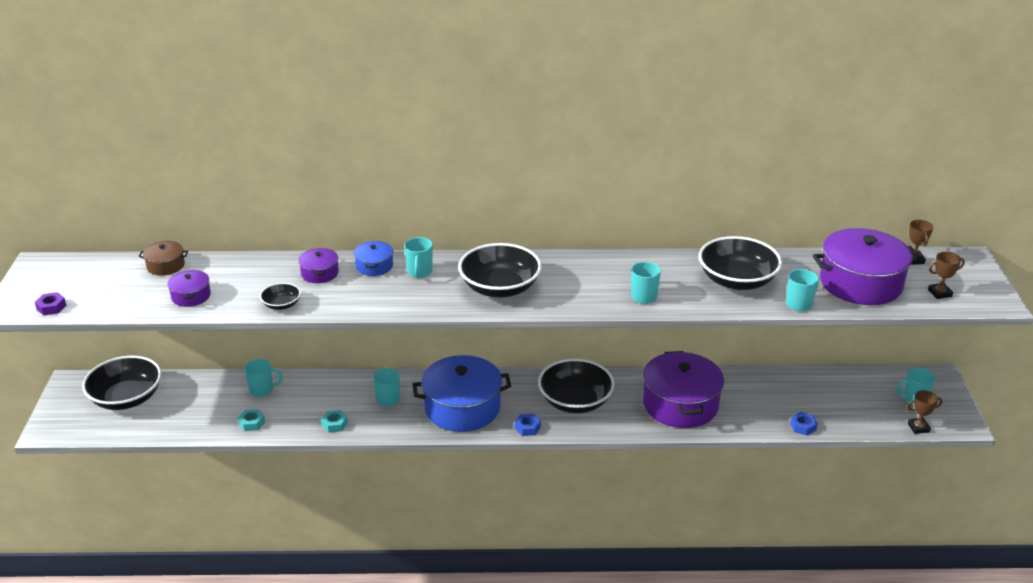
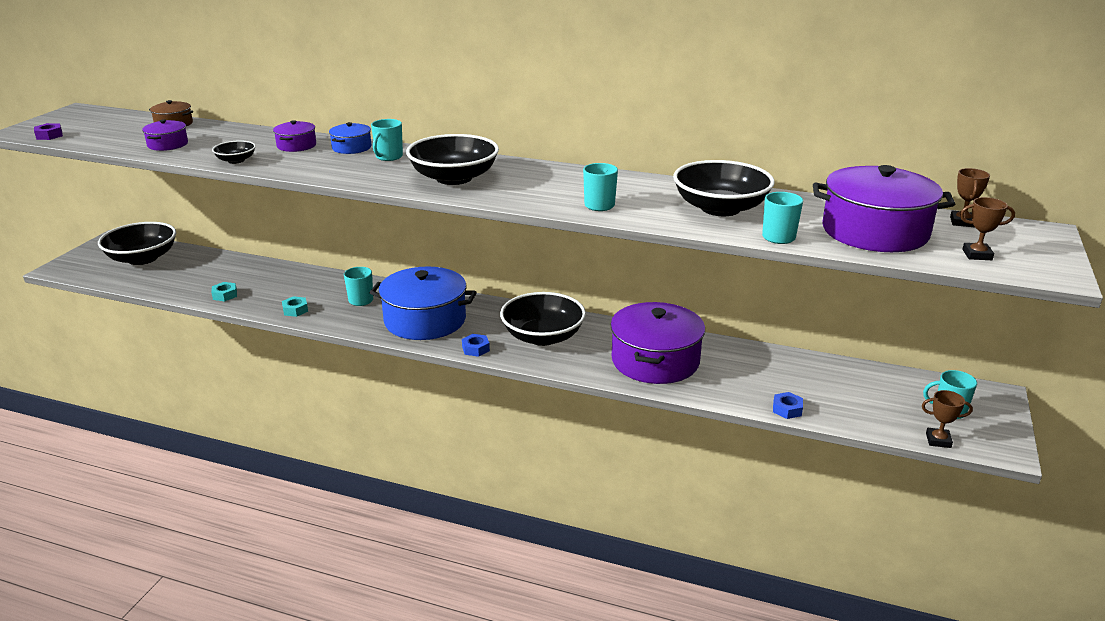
camera: 20 degrees right, 5 degrees down
turquoise mug [244,359,283,397] -> none

